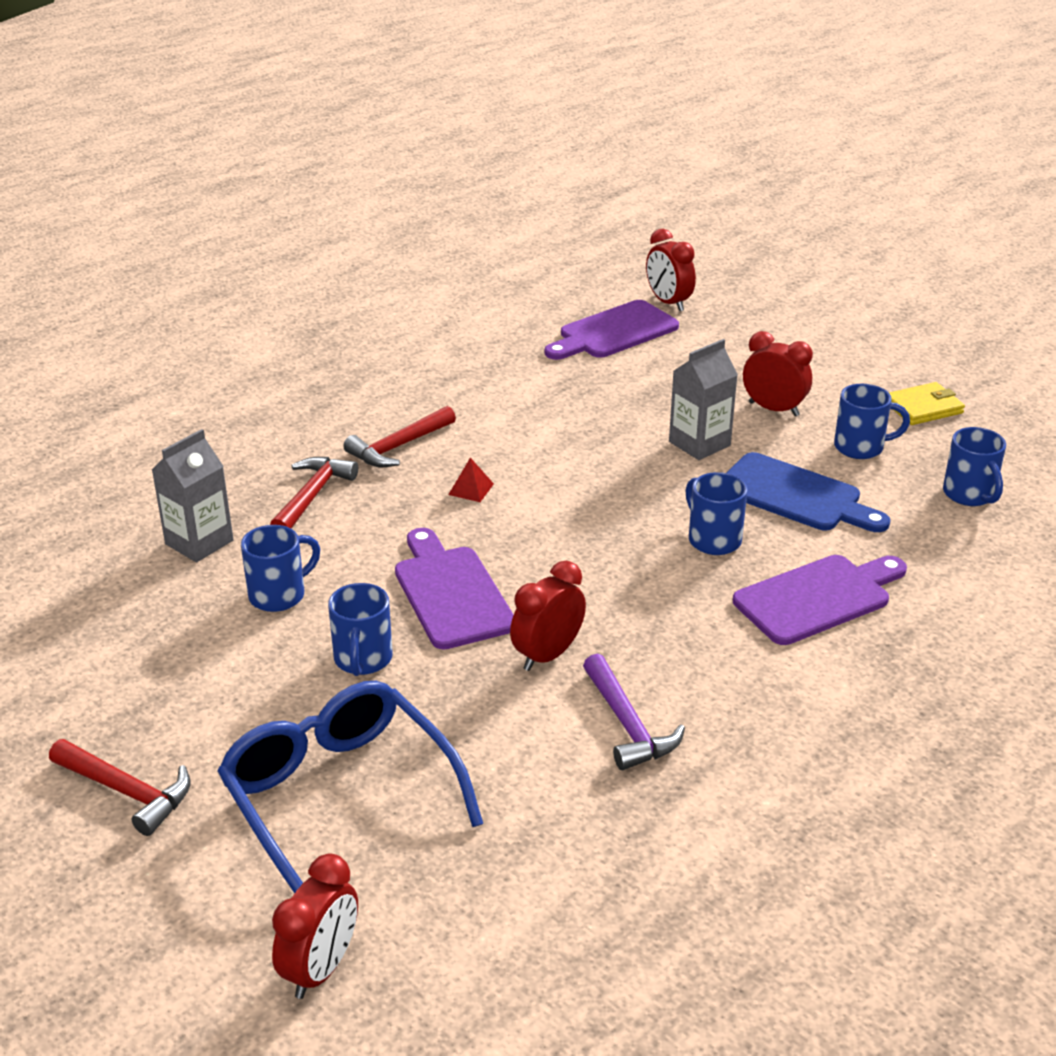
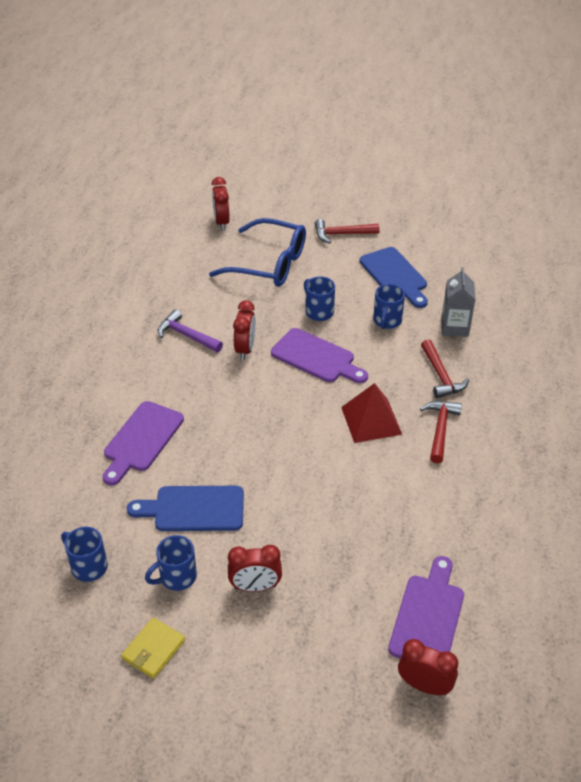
camera: 145 degrees right, 10 degrees up
red pyramid [448,458,494,502] -> red pyramid [341,383,402,443], size x2.25
grey carton [669,339,738,460] -> none
blue mug [685,472,748,555] -> none
none -> blue cutting board [360,247,428,308]

